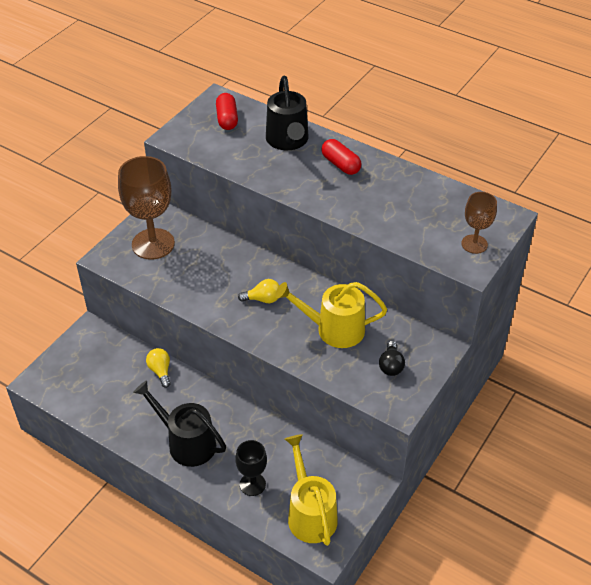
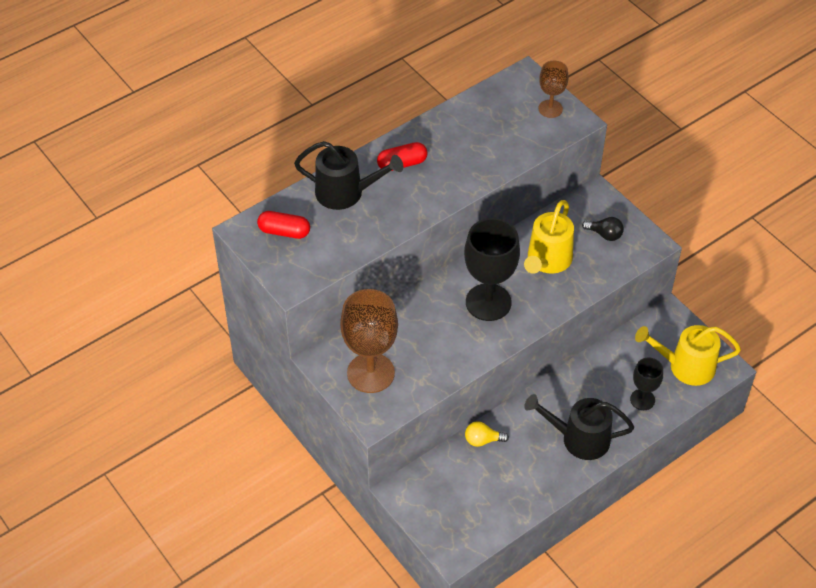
camera: 70 degrees left, 5 degrees up
black watering can [133,380,226,467] -> black watering can turned 45 degrees clockwise [524,394,634,460]
yellow light bulb [238,279,280,303] -> black goblet [464,218,520,321]

